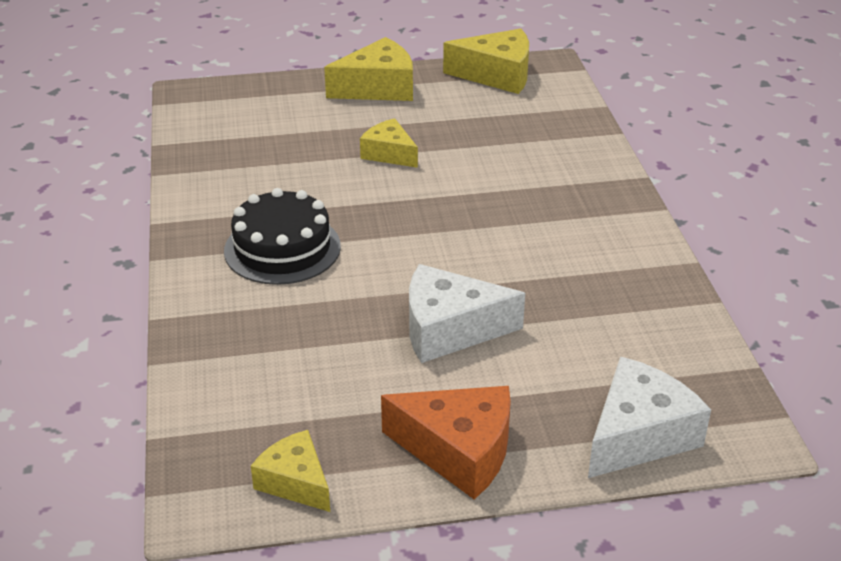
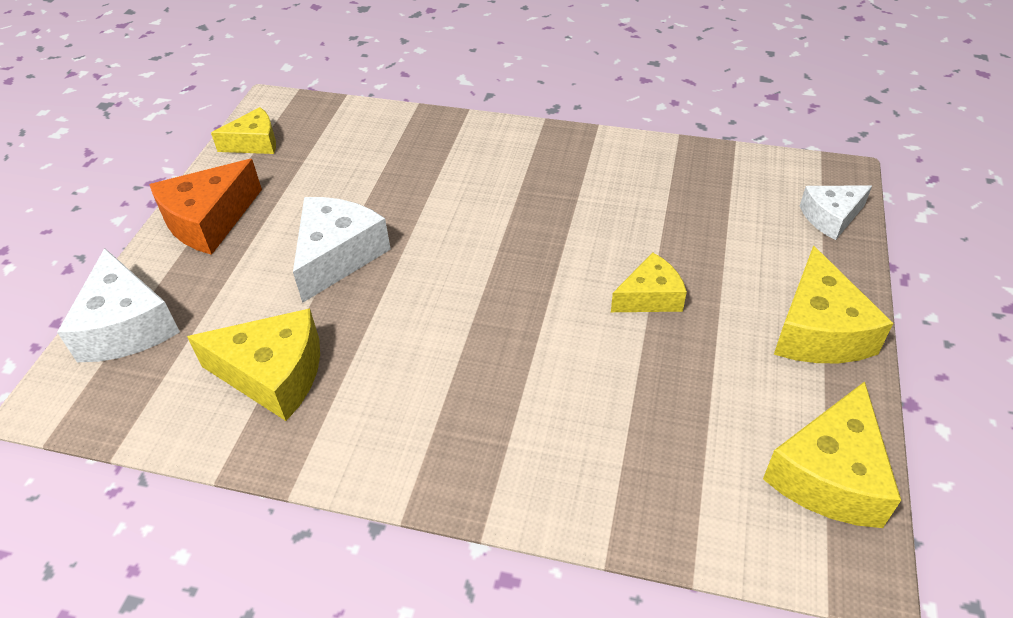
camera: 115 degrees right, 10 degrees up
black cake [224,188,341,285] -> none
none -> yellow cheese [187,308,320,421]
none -> white cheese [800,185,872,240]

